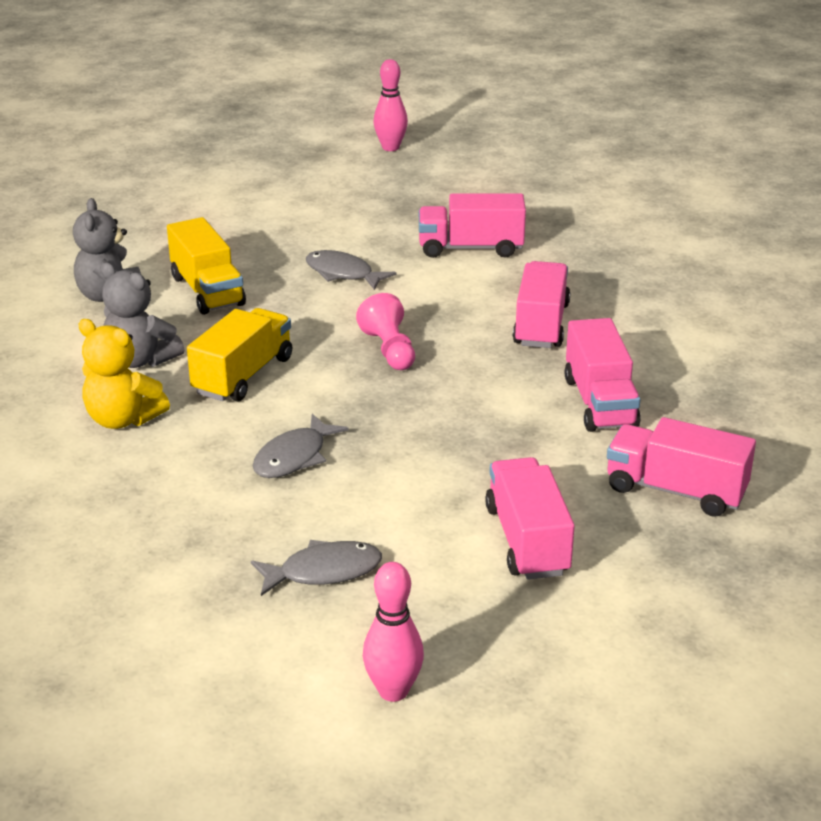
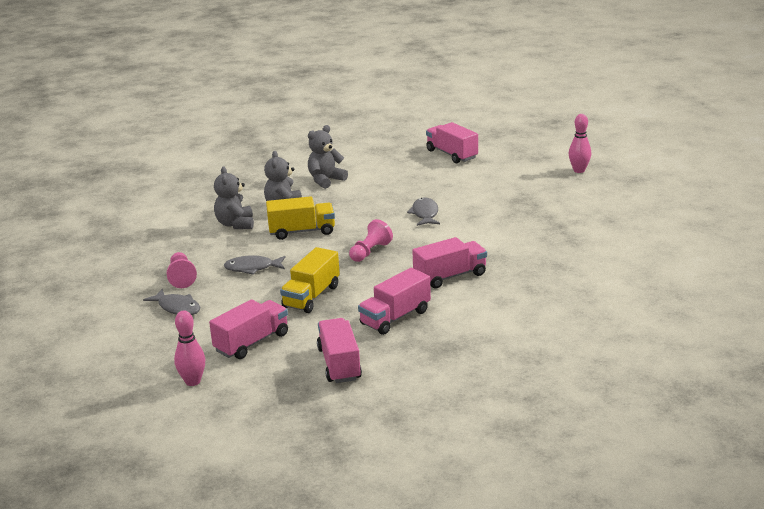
camera: 55 degrees right, 5 degrees down
yellow teddy bear [78,319,170,429] -> grey teddy bear [214,167,254,229]
yellow truck [167,217,246,315] -> yellow truck moved to [280,247,340,313]
pink bowling pin [363,562,424,702] -> pink bowling pin moved to [174,311,205,386]
pink truck [419,193,526,258] -> pink truck moved to [426,122,478,163]
none -> pink pawn [167,252,197,288]

